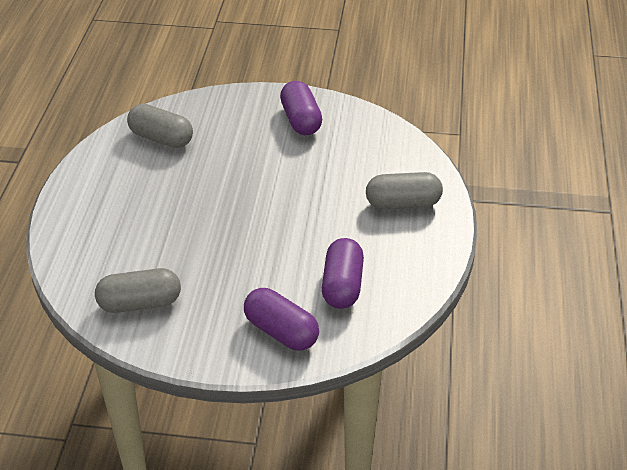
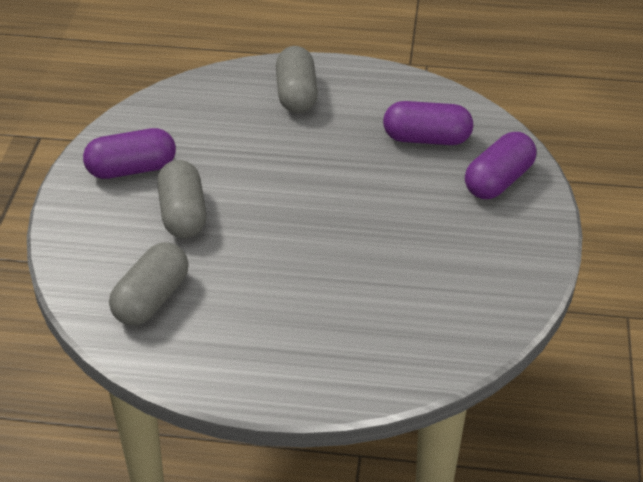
camera: 90 degrees left, 0 degrees up
grey capsule [95,268,181,313] -> grey capsule moved to [157,160,207,238]

